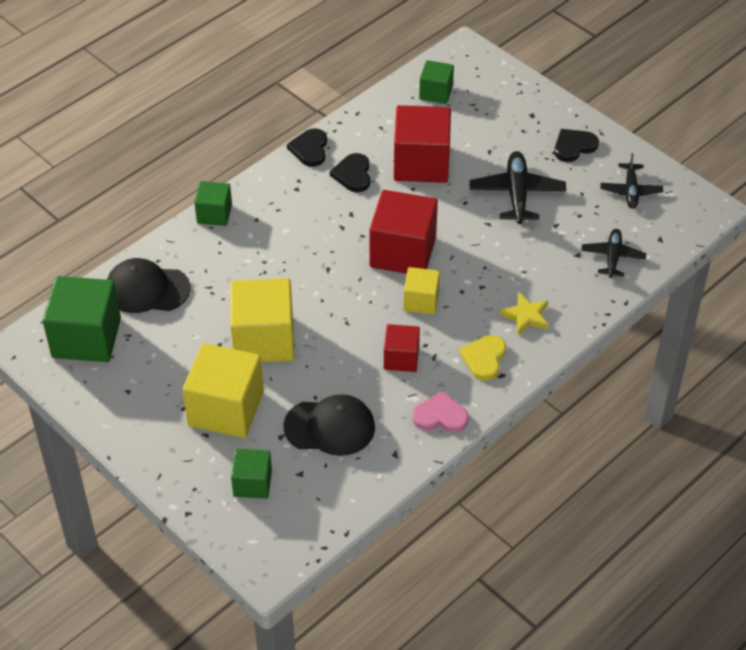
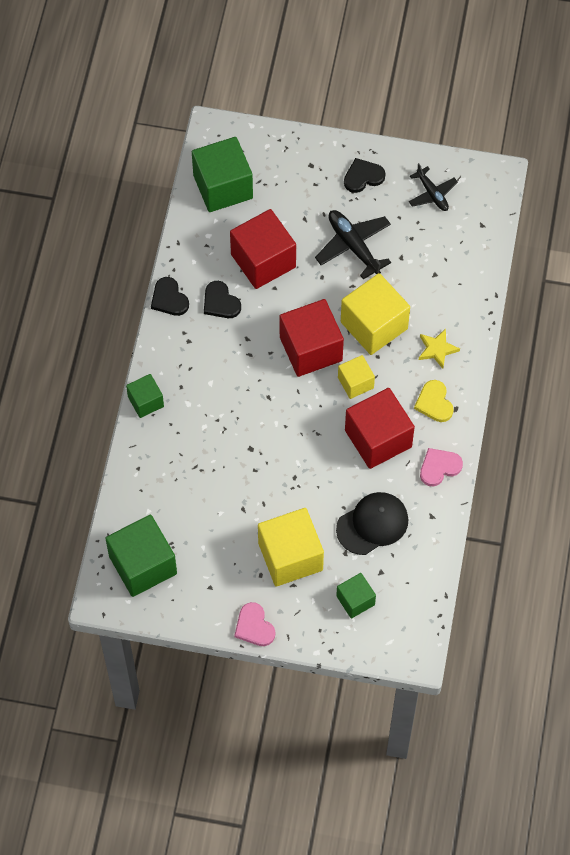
camera: 35 degrees left, 15 degrees up
black cap [107,258,191,313] -> none
yellow cube [230,278,294,362] -> yellow cube moved to [341,273,410,355]
red cube [384,324,420,372] -> red cube [345,388,415,469], size x1.81
green cube [419,60,454,104] -> green cube [192,137,253,212], size x1.81
black heart [554,129,599,162] -> black heart turned 45 degrees clockwise [344,158,386,193]
black plane [581,229,646,278] -> none
none -> pink heart [234,602,275,646]

